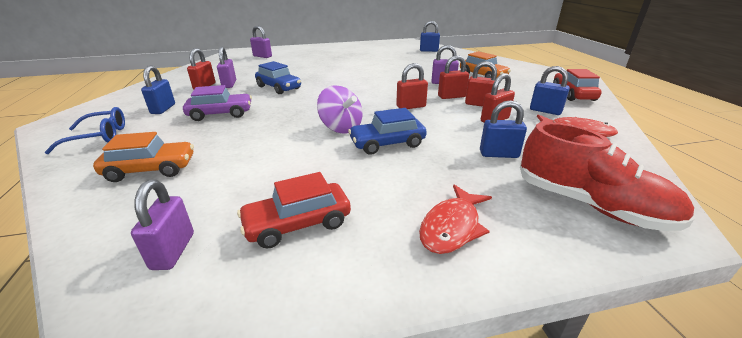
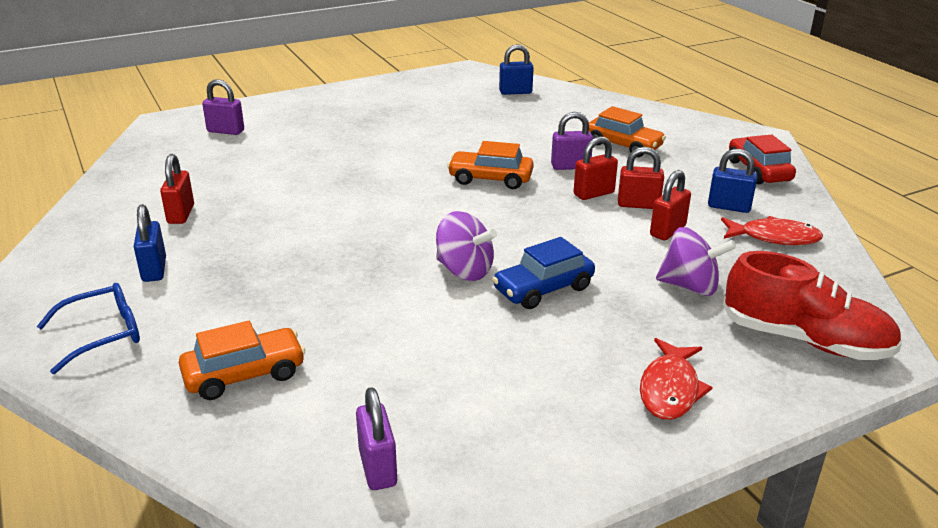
camera: 15 degrees left, 0 degrees up
purple car [183,85,252,121] -> none
purple padlock [217,47,236,88] -> none
red car [237,172,351,249] -> none
blue car [255,61,301,94] -> none
red padlock [396,63,428,109] -> none
blue padlock [480,100,527,158] -> purple spinning top [656,227,736,296]
none -> orange car [447,141,534,189]

